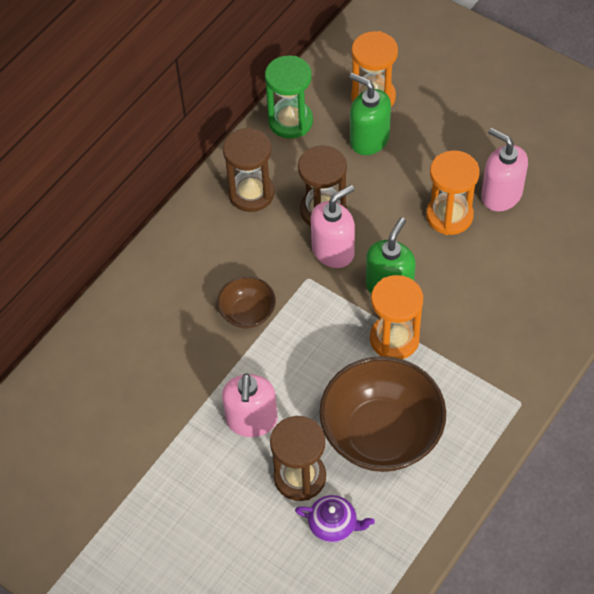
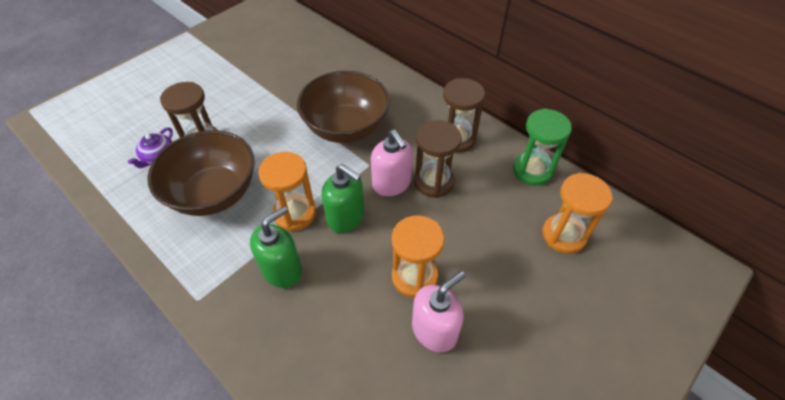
camera: 95 degrees right, 5 degrees down
brown bowl [217,276,276,329] -> brown bowl [297,71,390,143], size x2.01
pink soap dispenser [222,373,278,437] -> none
green soap dispenser [349,73,391,155] -> green soap dispenser moved to [250,206,302,288]

